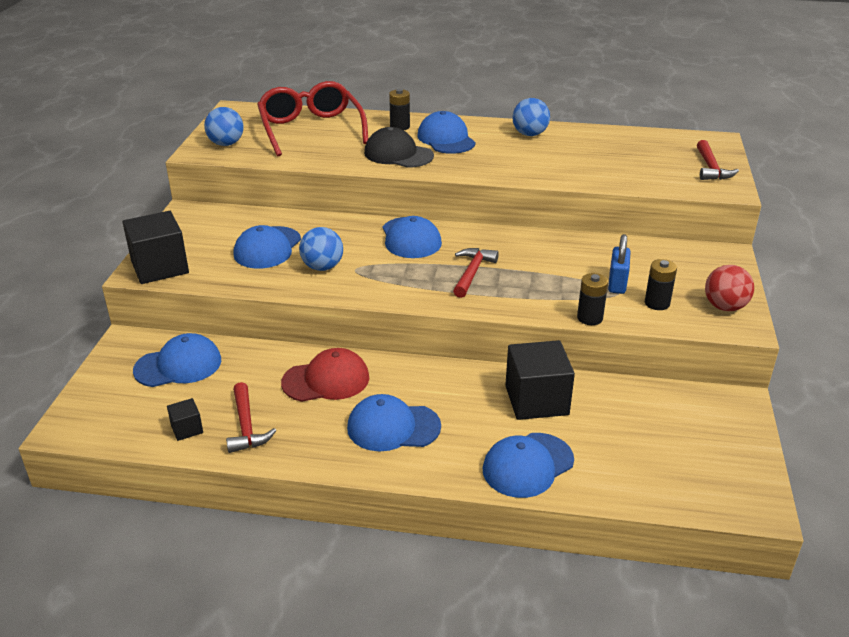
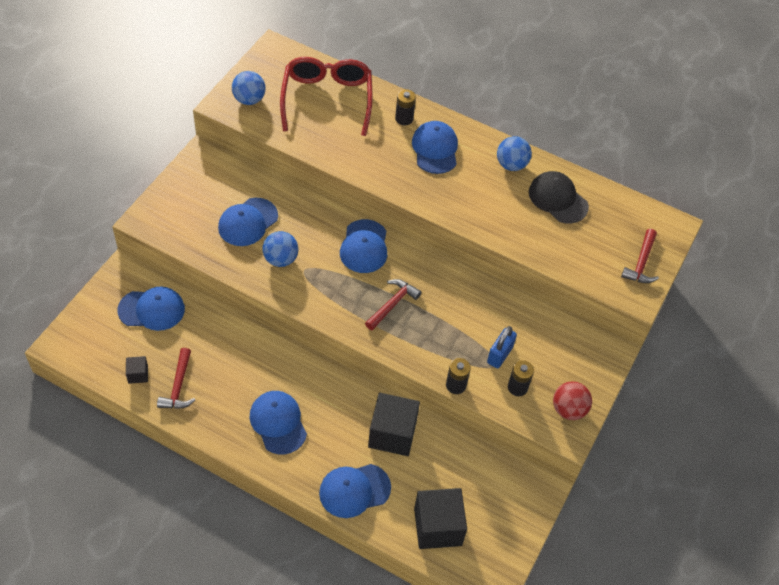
camera: 15 degrees right, 20 degrees up
black cube [122,211,189,284] -> black cube moved to [414,488,467,549]
red cap [281,348,369,402] -> none
blue cap [347,394,441,451] -> blue cap turned 45 degrees clockwise [250,391,307,455]
black cap [364,127,434,168] -> black cap moved to [529,171,589,223]

